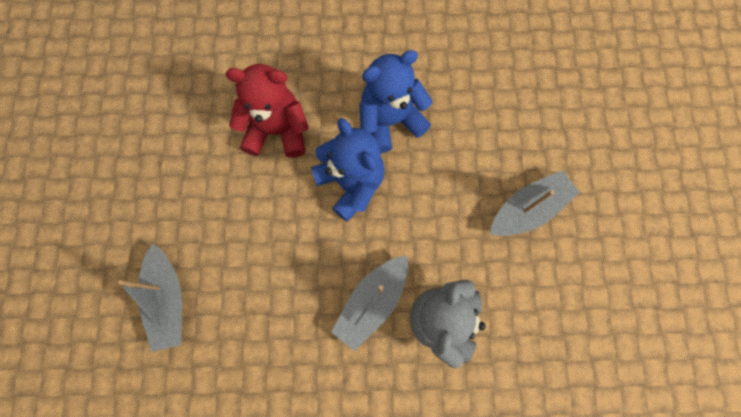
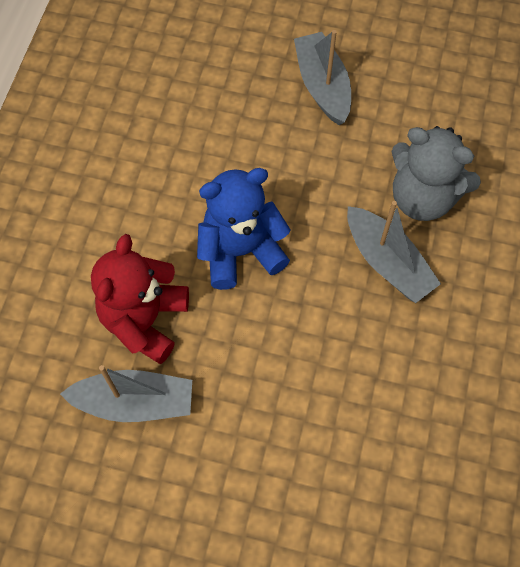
camera: 75 degrees left, 10 degrees down
grey boat [118,244,182,352] -> grey boat moved to [60,365,192,422]
blue teddy bear [360,50,432,153] -> none

